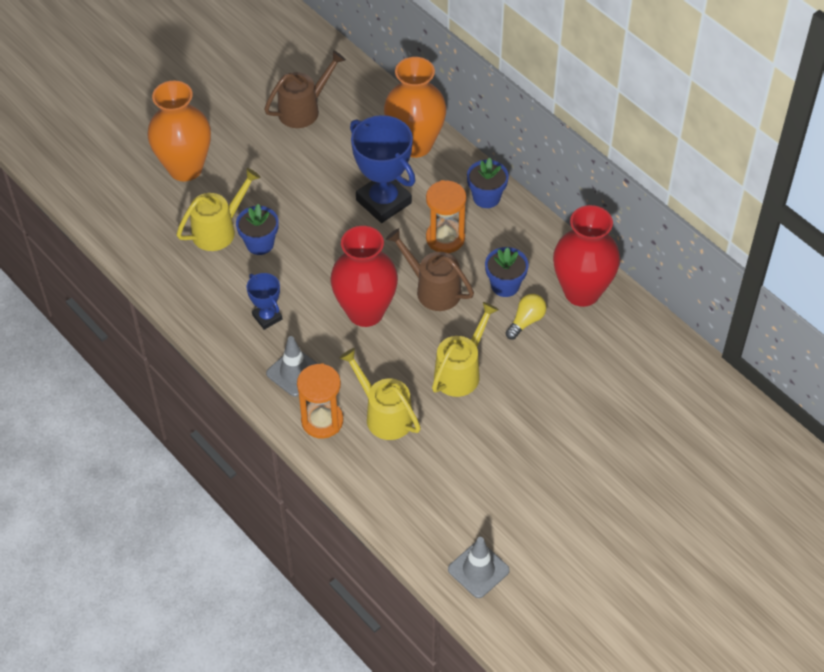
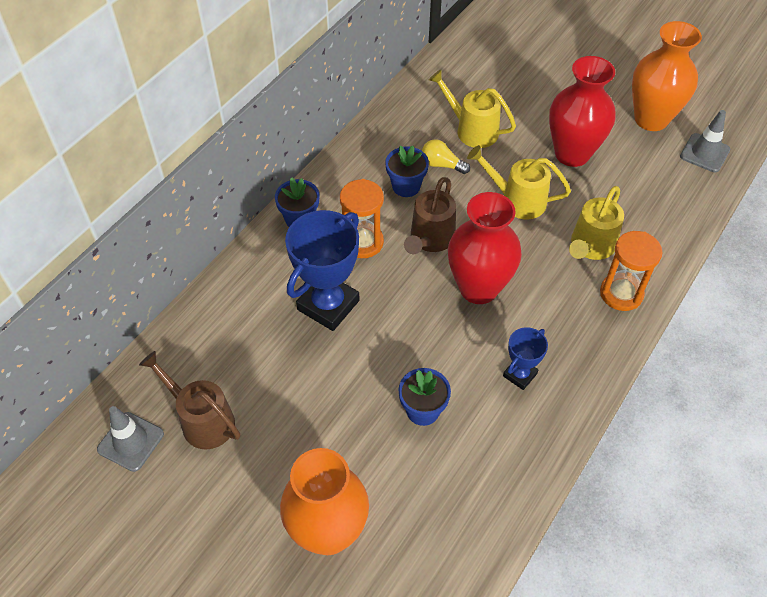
camera: 105 degrees left, 0 degrees up
yellow watering can [177,168,261,251] -> yellow watering can moved to [429,70,516,148]
grey traffic cone [266,336,318,397] -> grey traffic cone moved to [97,406,164,472]
orange vase [384,57,446,158] -> orange vase moved to [632,21,702,131]
red vase [553,205,620,307] -> red vase moved to [549,56,616,167]

